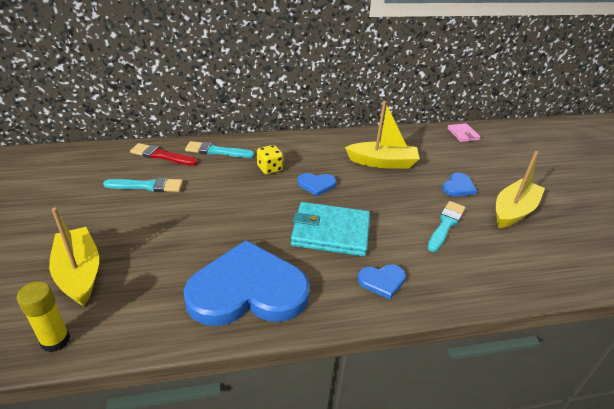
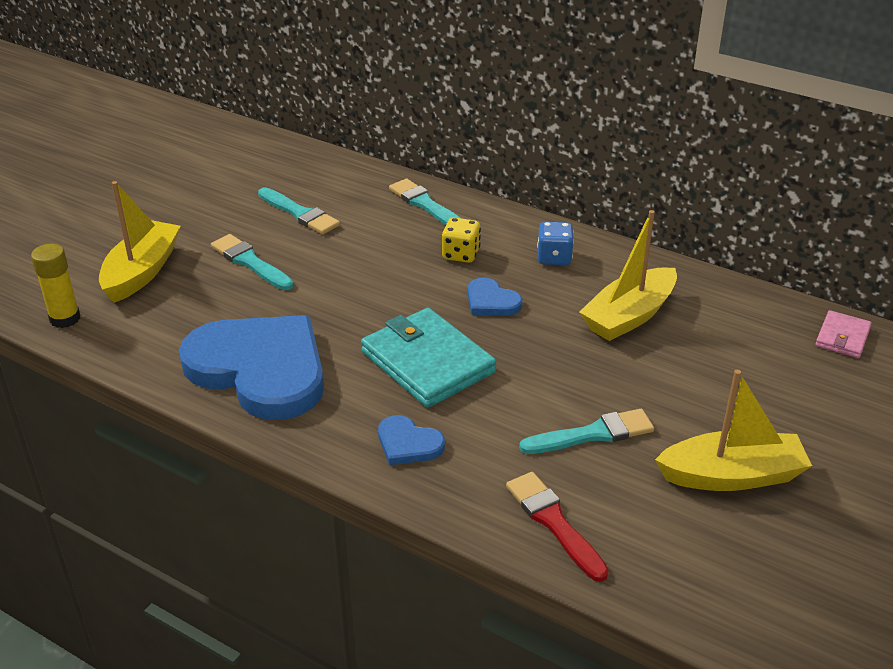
camera: 45 degrees right, 0 degrees up
red brush [130,143,198,166] -> red brush moved to [506,472,609,582]
yellow boat [345,101,420,168] -> yellow boat turned 90 degrees clockwise [579,210,677,341]
blue heart [442,173,477,196] -> none
none -> turquoise brush [211,234,294,290]
none -> blue dice [537,222,574,265]

